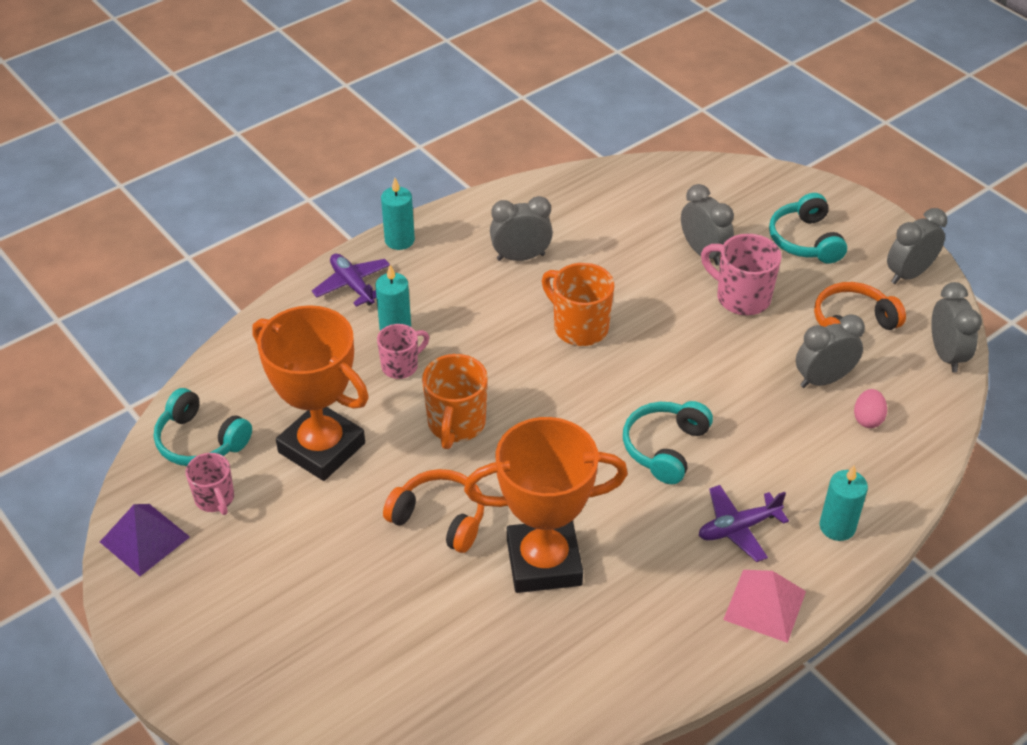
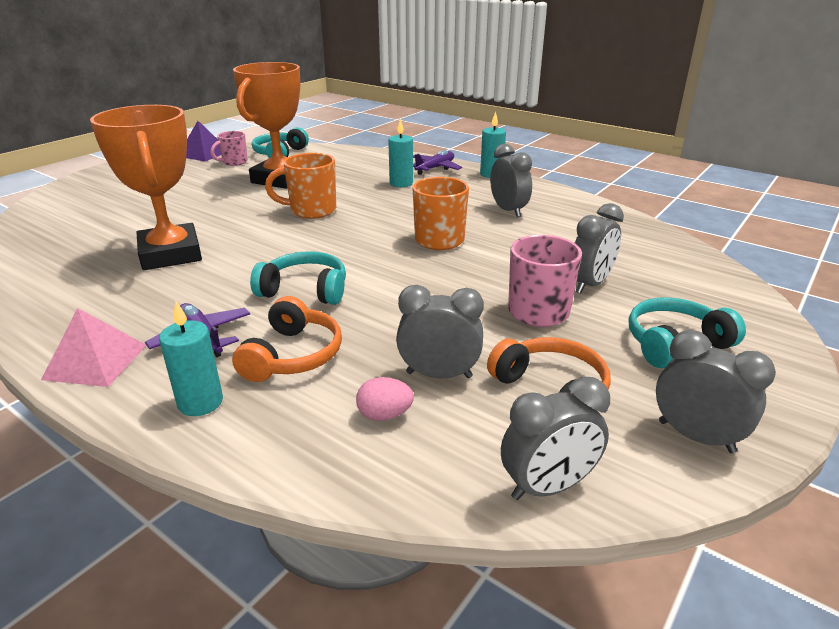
camera: 75 degrees right, 15 degrees down
pink mug [377,324,429,379] -> none
orange headphones [383,469,484,553] -> orange headphones moved to [232,296,342,382]
grey clock [796,314,865,388] -> grey clock turned 45 degrees counterclockwise [396,285,484,378]

